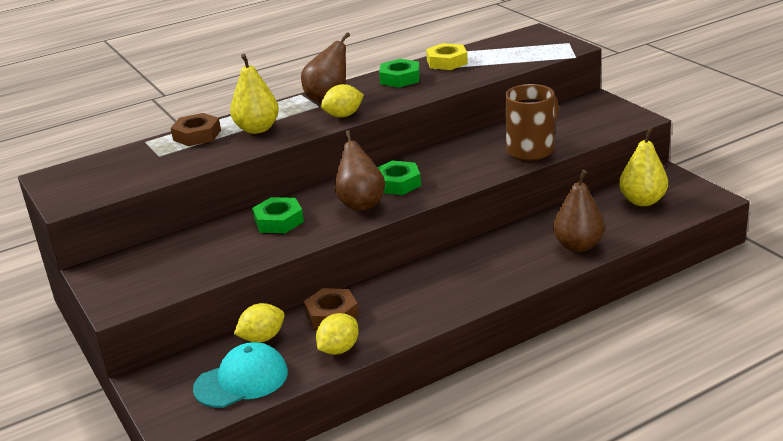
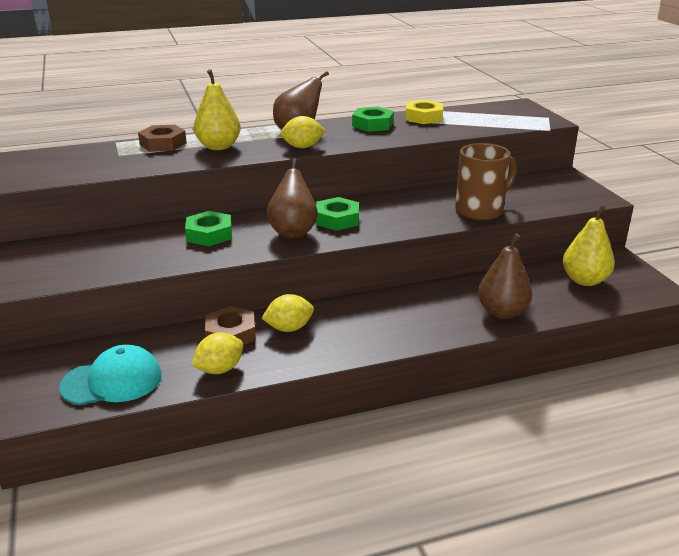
camera: 10 degrees right, 0 degrees up
yellow lemon [234,303,285,343] -> yellow lemon moved to [262,294,314,332]

